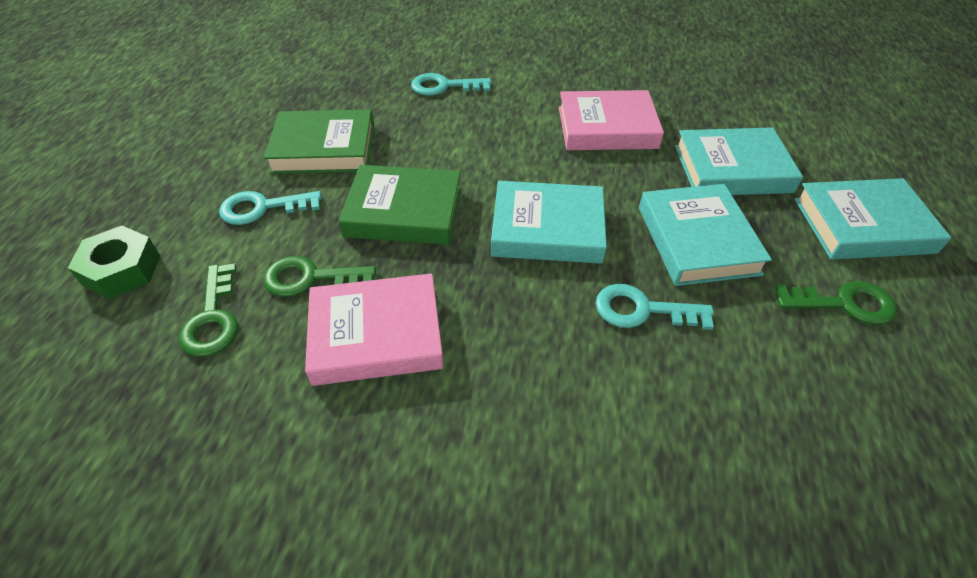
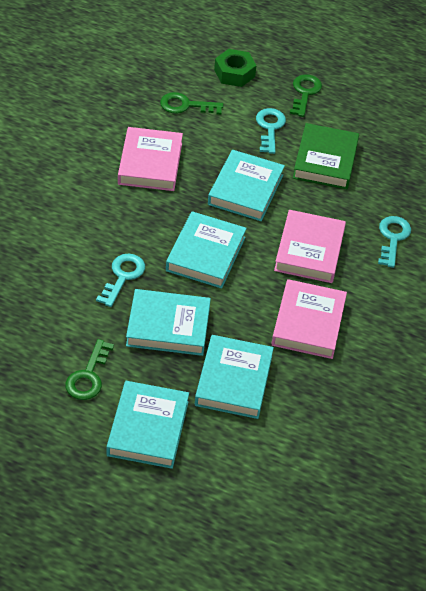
camera: 100 degrees right, 0 degrees up
green key [264,256,376,297] -> green key moved to [290,74,322,117]
green book [338,165,461,245] -> turquoise book [208,150,285,221]
none -> pink book [274,210,346,283]

